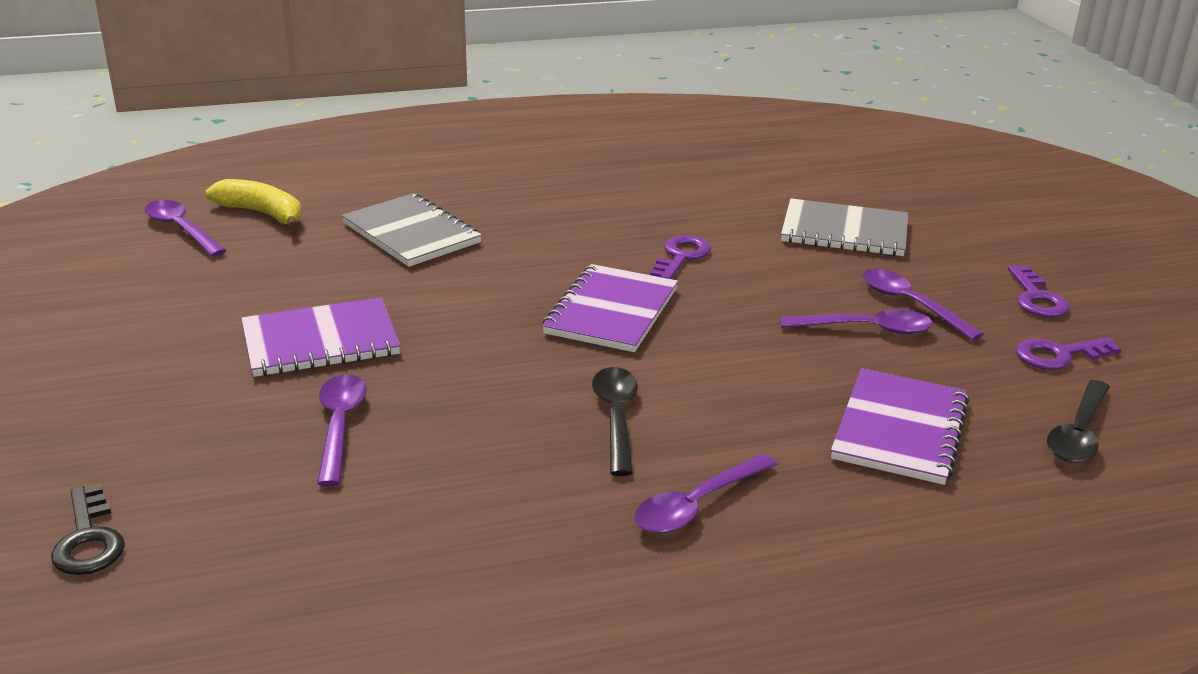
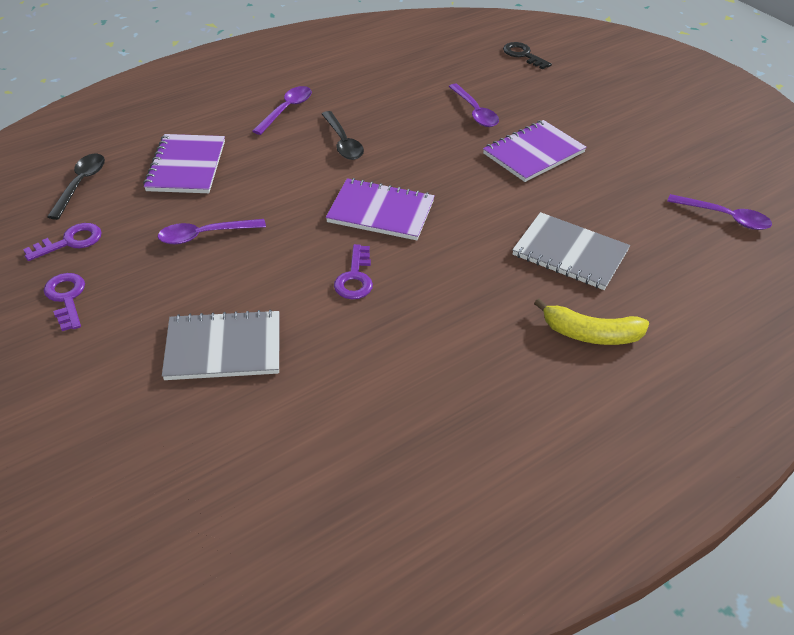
camera: 160 degrees right, 15 degrees up
yellow banana [206,179,301,229] -> yellow banana moved to [534,299,649,345]
purple notebook [542,264,678,352] -> purple notebook turned 75 degrees counterclockwise [326,178,435,240]
purple spoon [862,269,984,340] -> none

